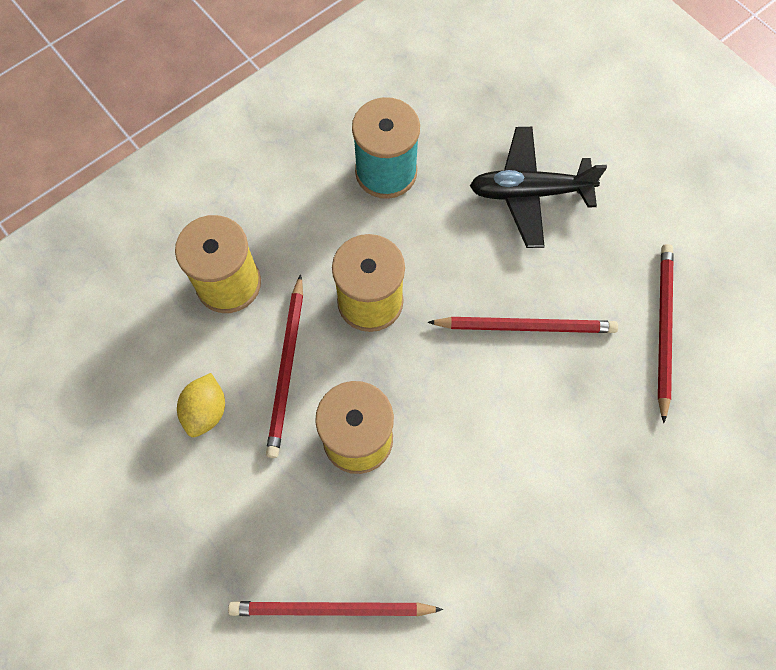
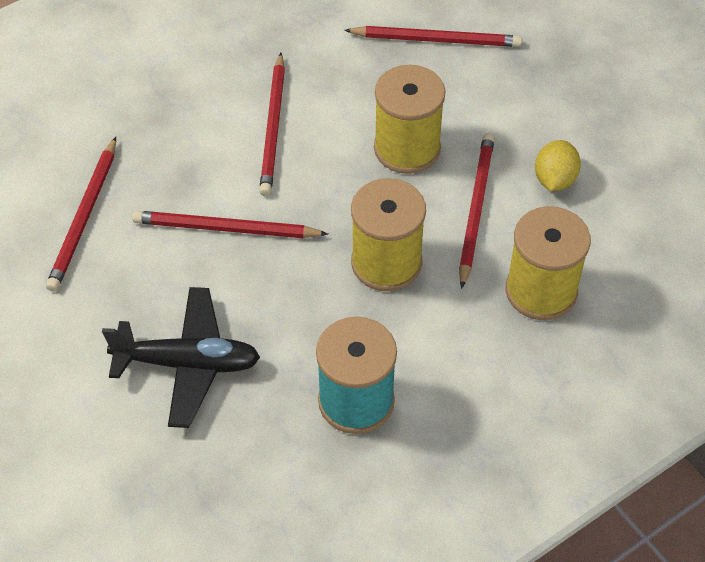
camera: 175 degrees left, 15 degrees down
none -> red pencil [259,53,285,196]

